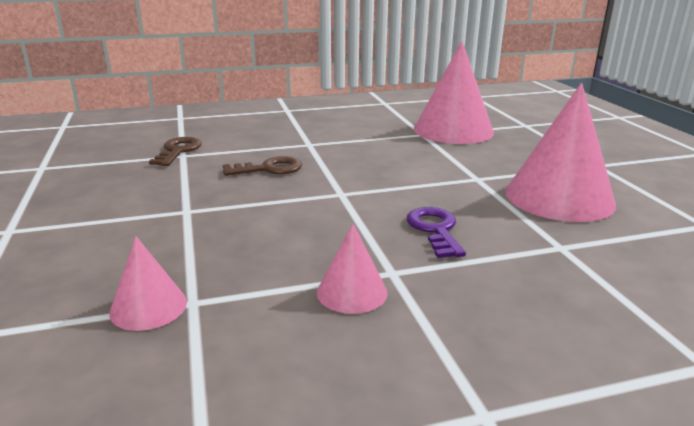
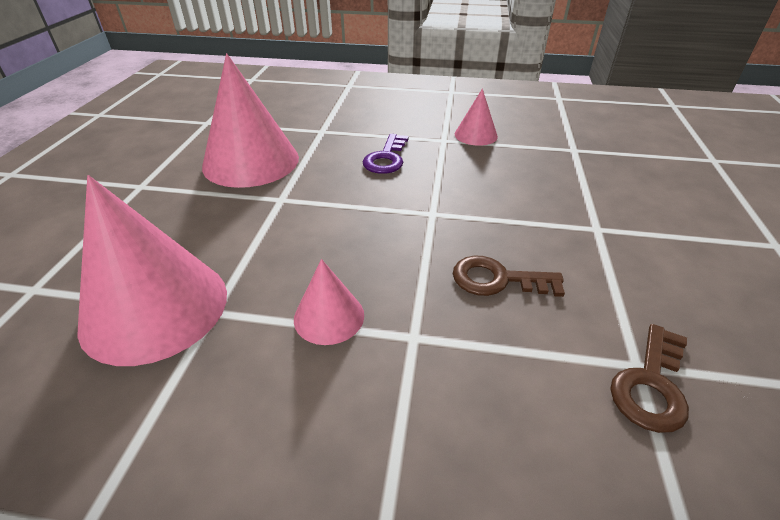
camera: 155 degrees left, 15 degrees up
pink cone [109,236,187,331] -> pink cone moved to [294,259,364,345]

